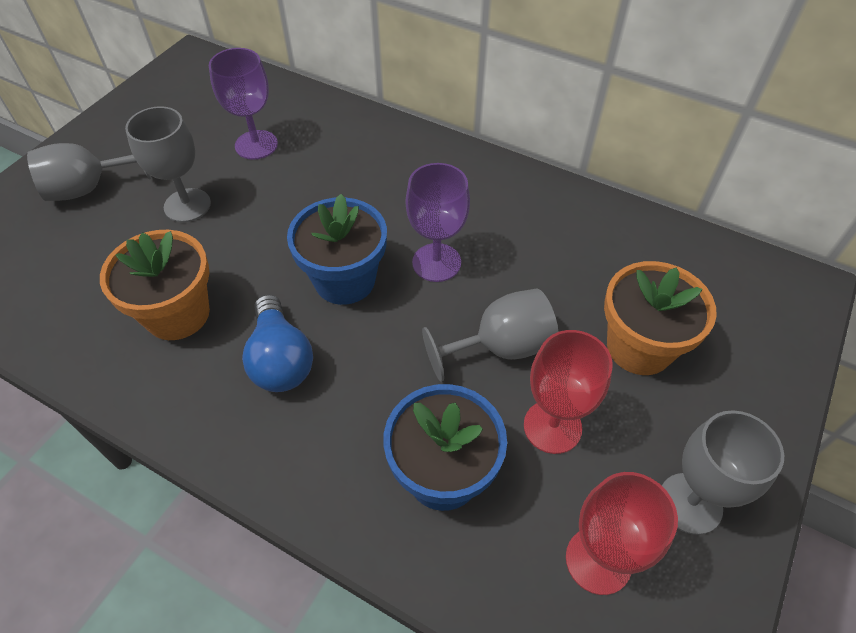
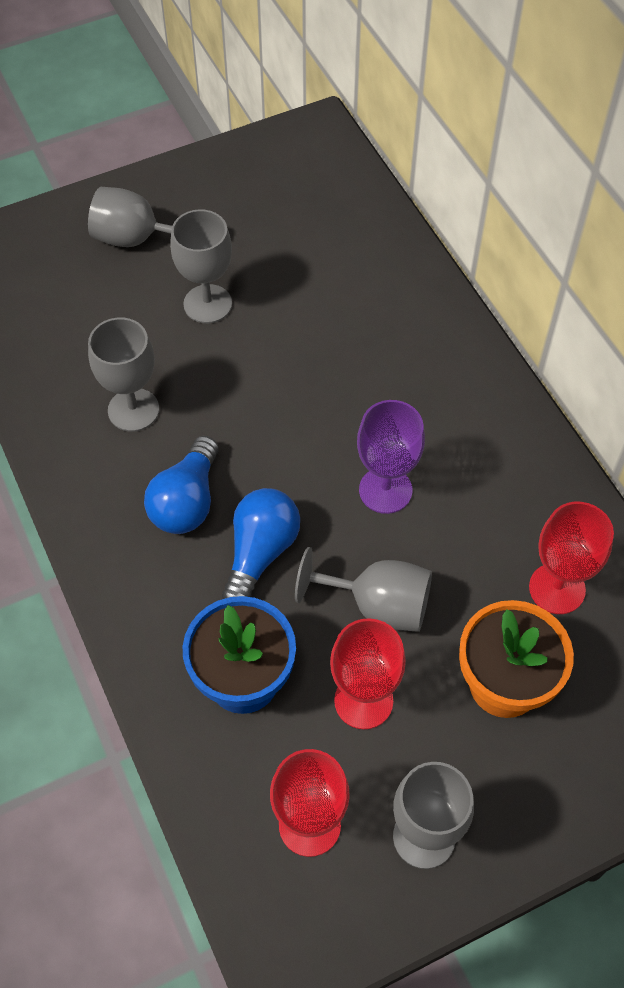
camera: 35 degrees right, 5 degrees up
orange flower pot [100,230,210,340] -> grey goblet [88,317,159,432]
purple goblet [209,48,278,160] -> none
blue flower pot [287,194,387,305] -> none
none -> blue light bulb [222,488,300,599]
none -> red goblet [529,502,614,614]

